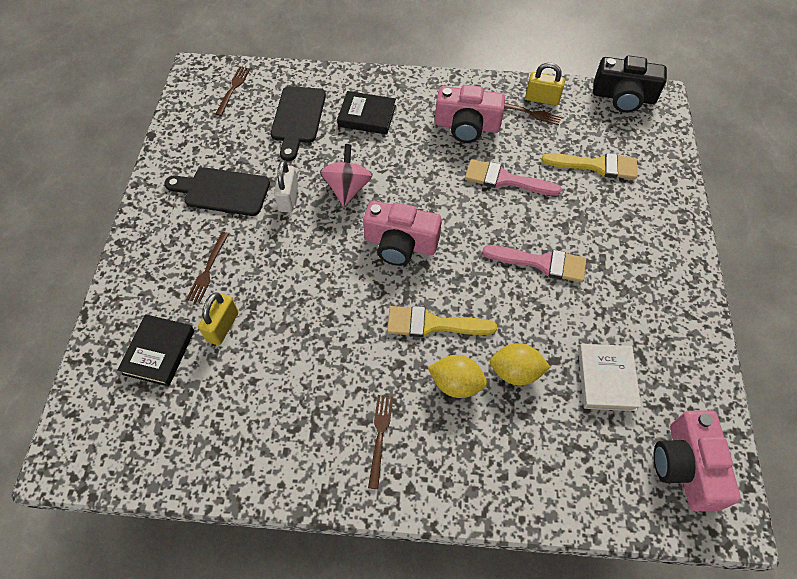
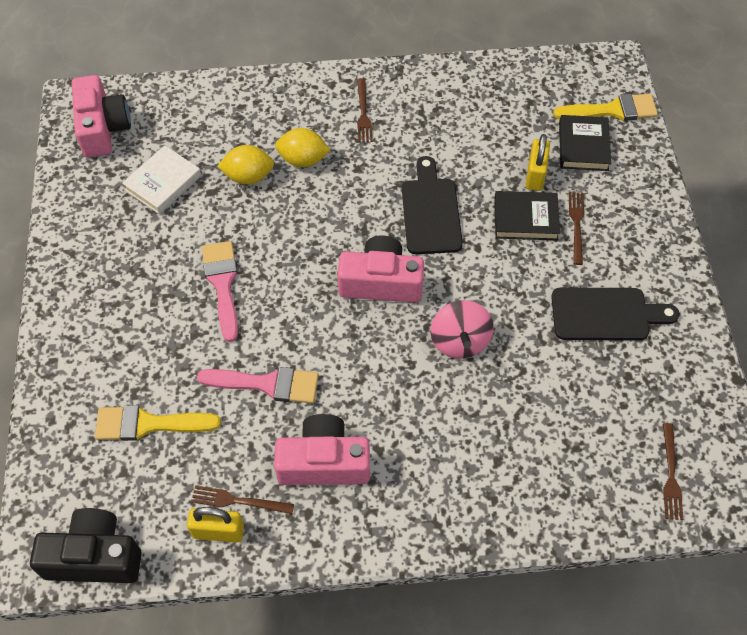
camera: 170 degrees right, 0 degrees up
black cutting board [271,86,326,161] -> black cutting board moved to [402,156,463,254]
white padlock [274,160,298,212] -> none
black book [337,91,396,135] -> black book moved to [494,191,560,241]
yellow brush [387,306,497,337] -> yellow brush moved to [553,94,658,121]
pink brush [482,245,586,282] -> pink brush turned 75 degrees clockwise [202,241,238,342]
white book [578,344,641,411] -> white book turned 45 degrees clockwise [122,145,201,214]

